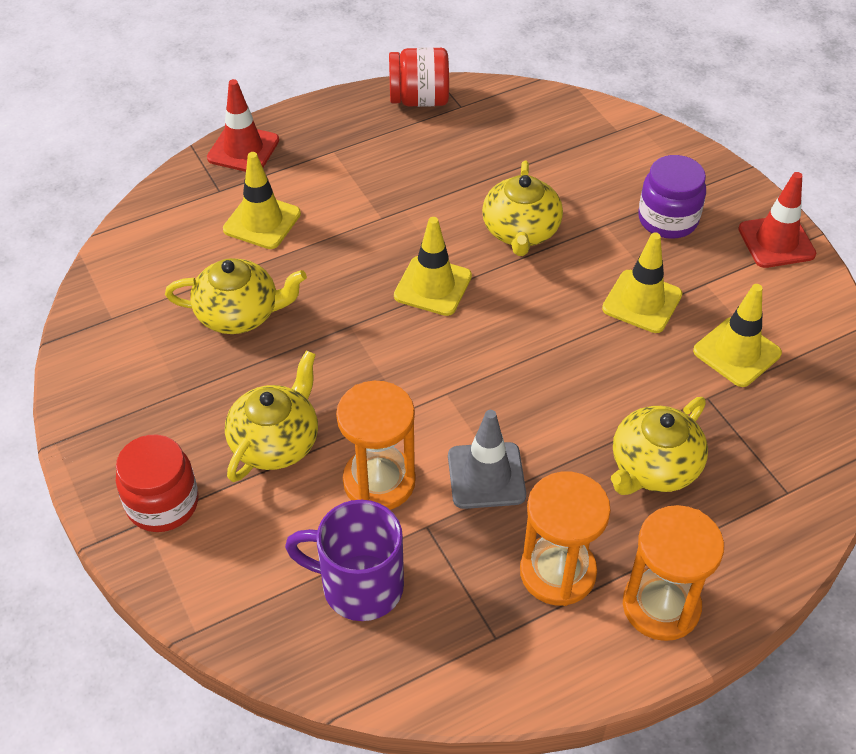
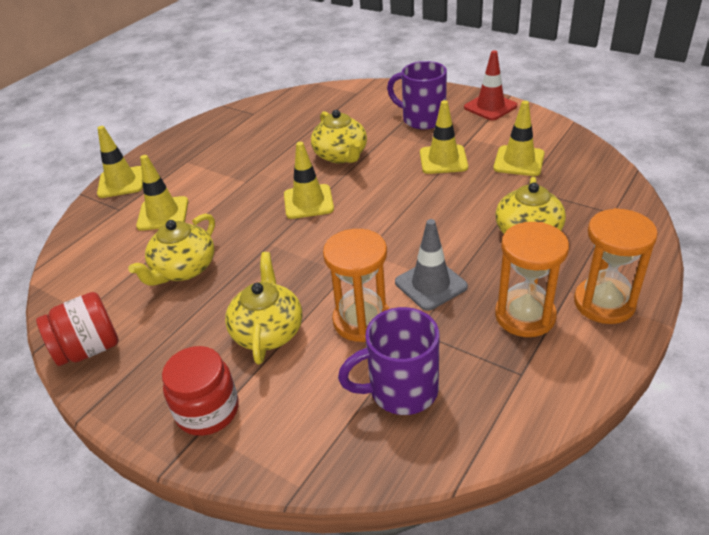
camera: 25 degrees left, 10 degrees down
yellow teapot [165,258,307,334] -> yellow teapot turned 150 degrees clockwise [128,214,215,286]
red traffic cone [207,79,279,172] -> yellow traffic cone [97,126,143,198]
red jar [389,47,449,107] -> red jar moved to [36,292,119,366]
purple jar [638,155,706,239] -> purple mug [387,61,447,129]

